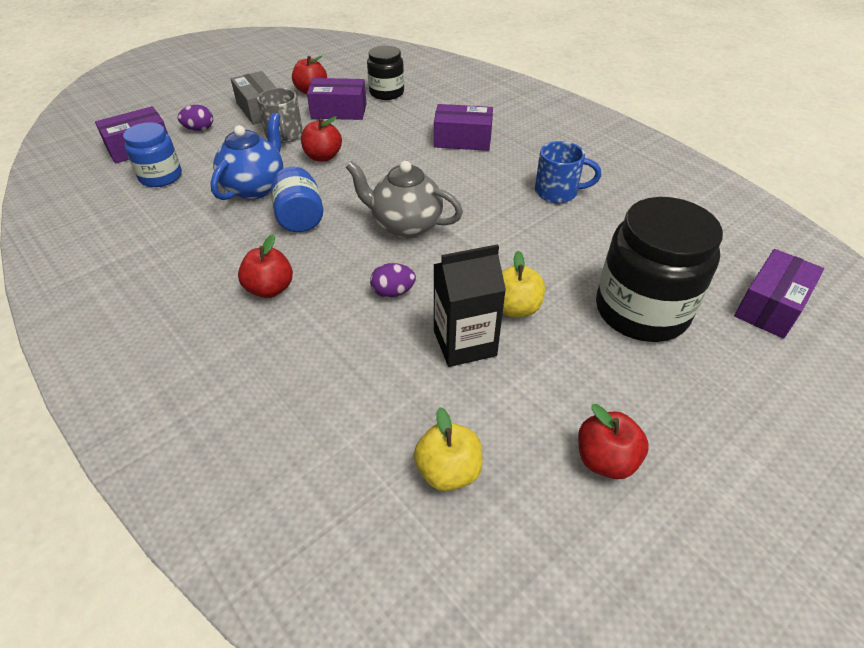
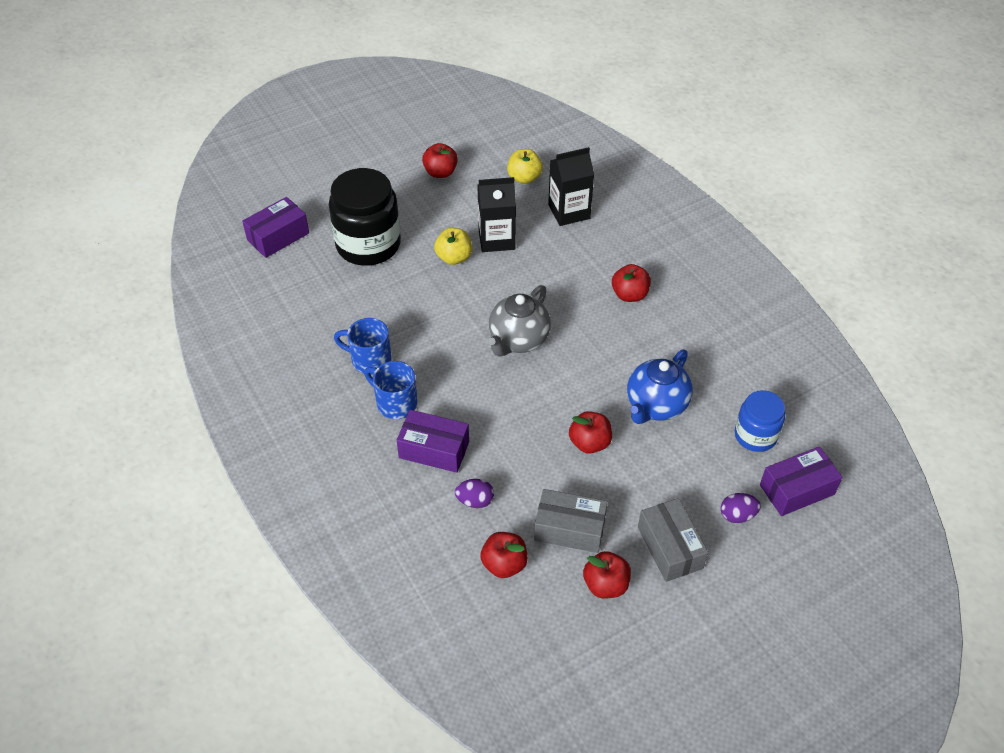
camera: 170 degrees left, 5 degrees up
grey mug [257,88,303,143] -> none
blue jar [271,166,323,232] -> none
purple box [307,78,367,120] -> grey box [534,489,608,553]
grey teapot [346,161,463,238] -> grey teapot turned 90 degrees clockwise [489,285,551,357]
black jar [367,45,404,100] -> red apple [480,532,528,578]
purple egg [370,263,416,298] -> purple egg moved to [455,479,494,508]
none -> blue mug [364,361,418,419]
none -> black carton [548,147,594,226]

